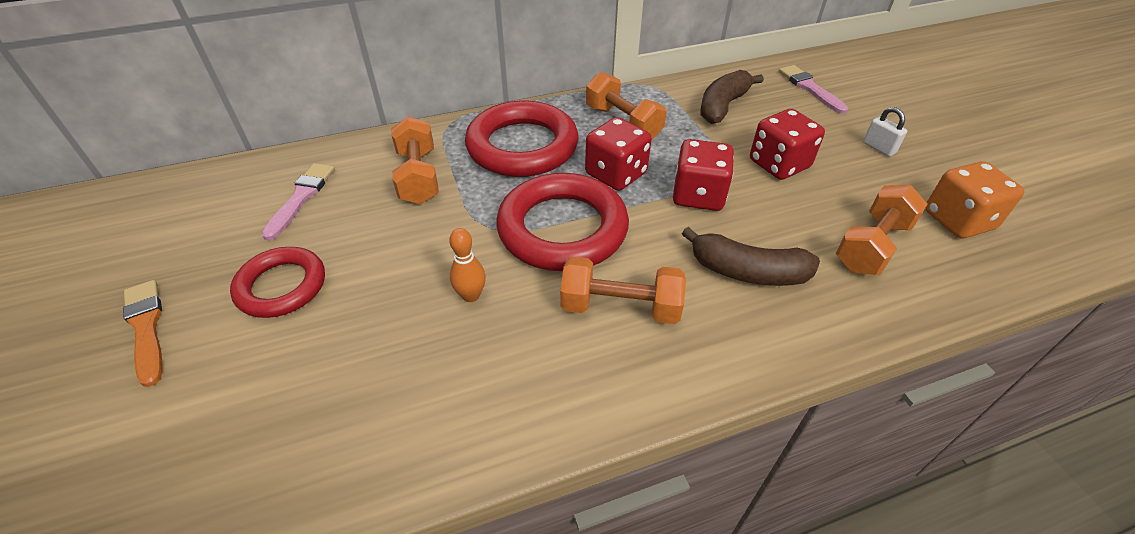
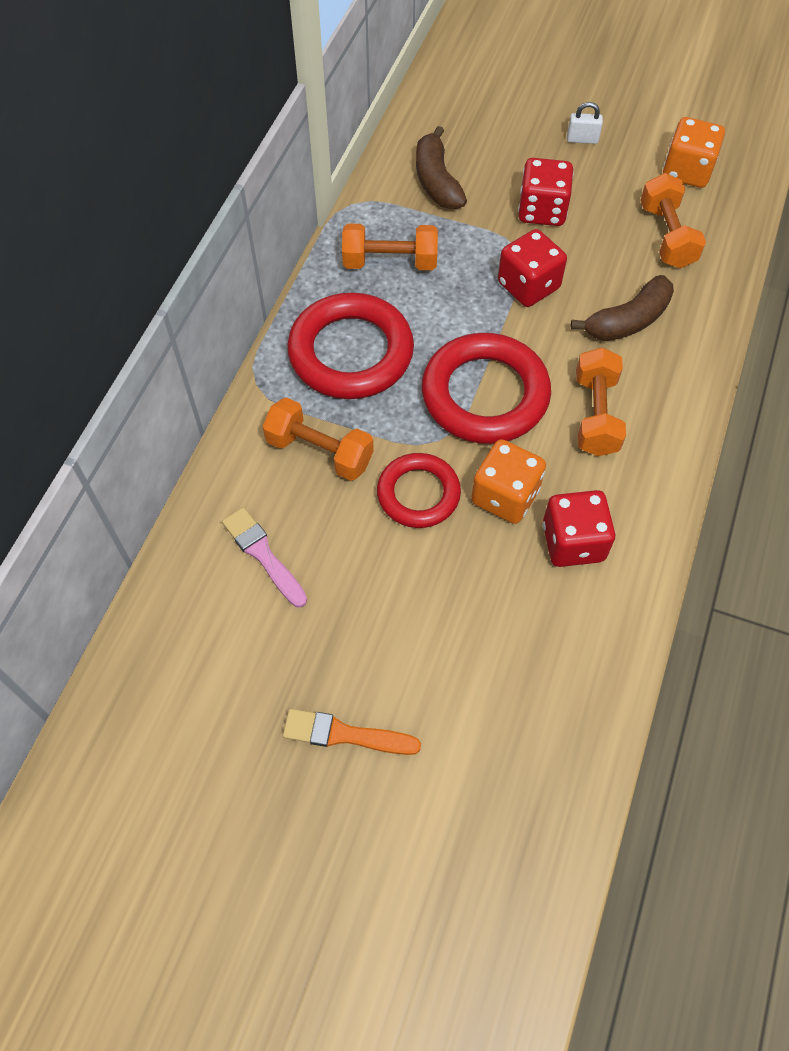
camera: 50 degrees left, 15 degrees up
red ring [230,247,325,318] -> red ring moved to [377,453,461,528]
orange bowling pin [449,228,486,302] -> orange dice [471,439,546,524]
orange dumbbell [560,257,686,324] -> orange dumbbell turned 45 degrees counterclockwise [576,347,626,456]
red dice [585,117,652,191] -> red dice moved to [543,490,615,567]
pink brush [779,65,848,114] -> none

